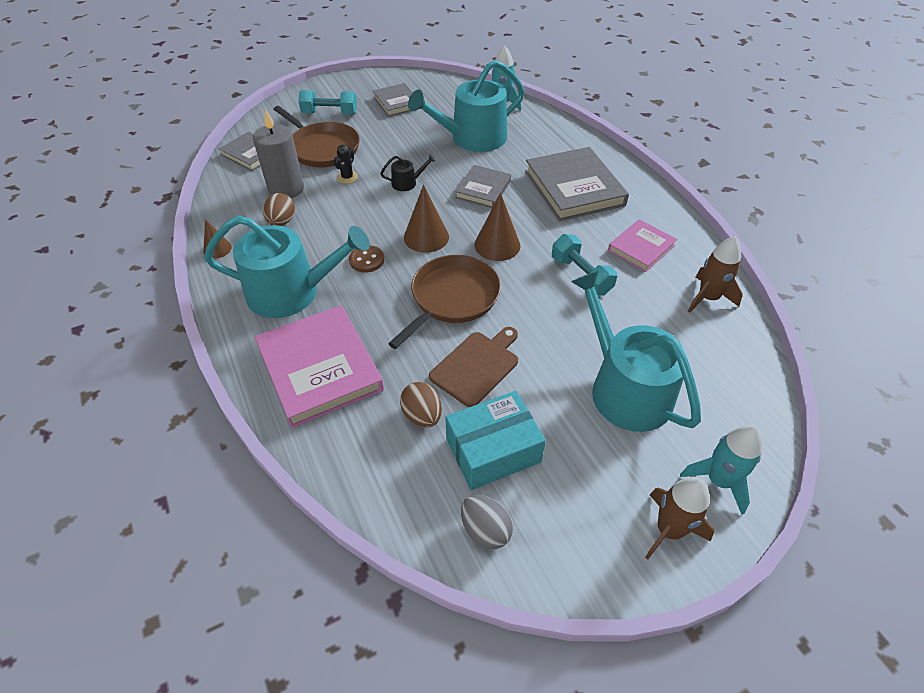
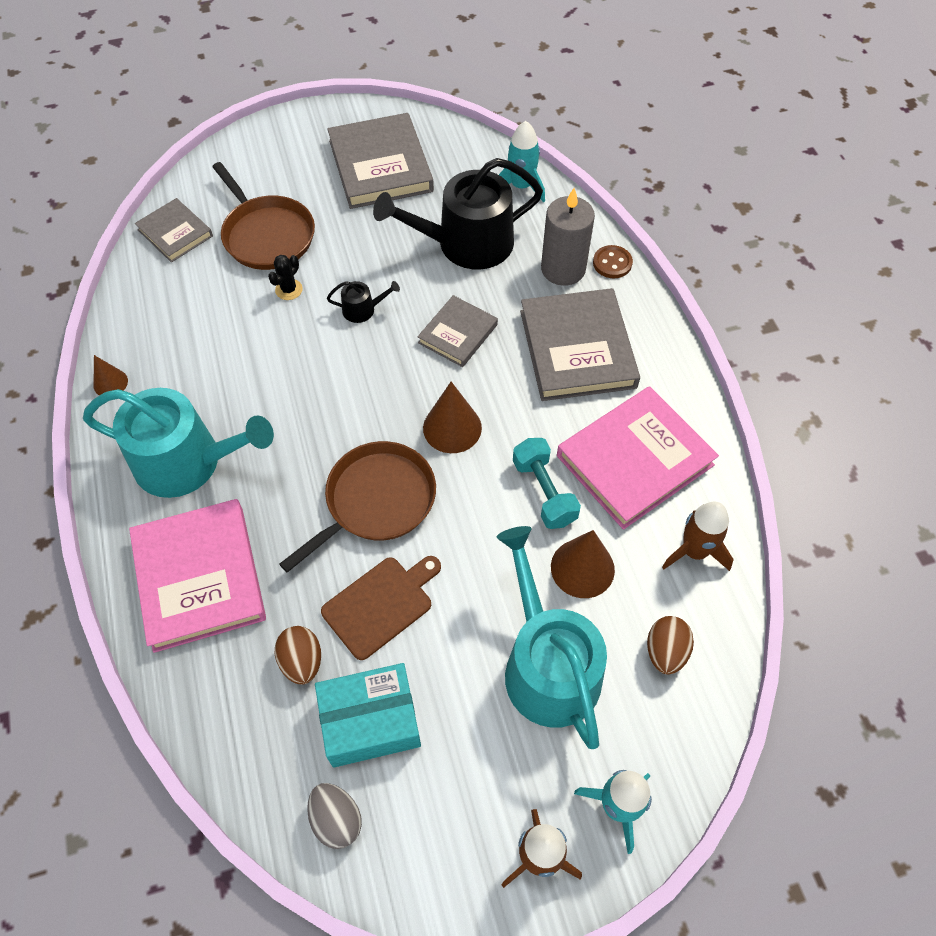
camera: 10 degrees right, 10 degrees up
grey candle [253,109,304,198] -> grey candle moved to [541,188,595,286]
brown egg [263,193,295,226] -> brown egg moved to [647,616,694,675]
turquoise dumbbell [298,90,357,114] -> none
brown button [349,245,384,273] -> brown button moved to [593,245,633,278]
grey book [373,83,413,117] -> grey book [327,113,434,209], size x1.75
brown cone [404,185,449,253] -> brown cone moved to [551,530,615,598]
turquoise watering can [408,60,525,152] -> black watering can [373,158,543,269]
pink book [608,219,677,272] -> pink book [557,386,719,530], size x1.75

